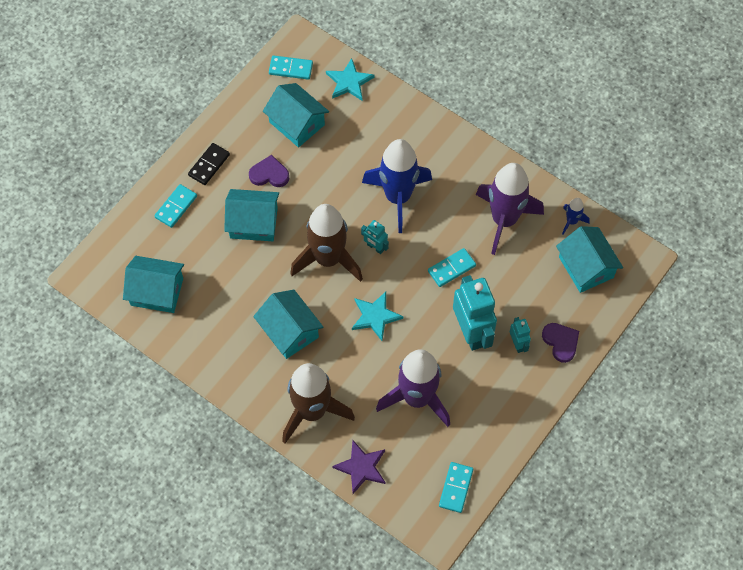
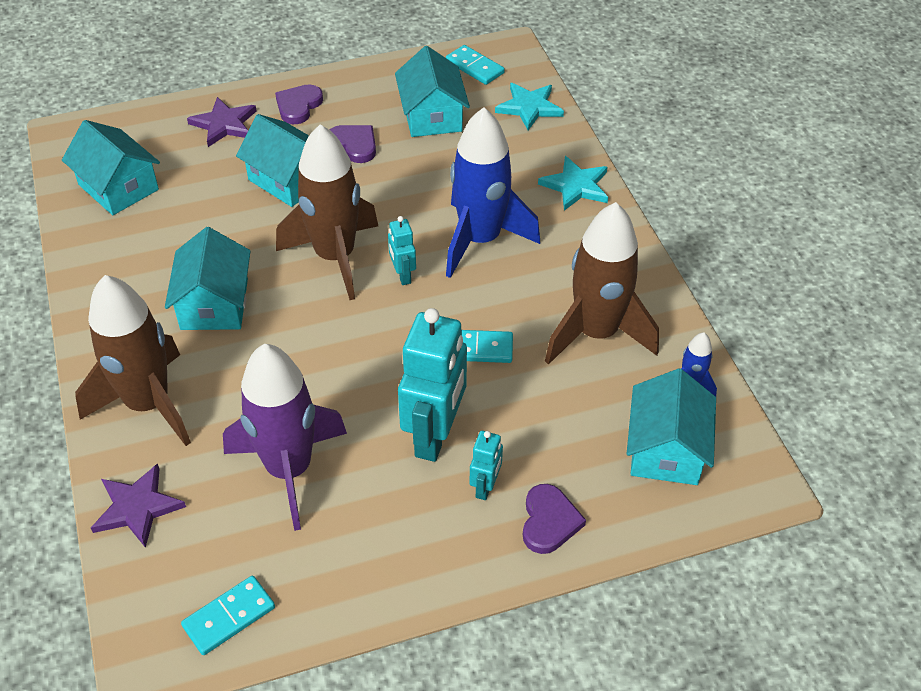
camera: 35 degrees right, 15 degrees down
turquoise domino [154,184,197,228] -> purple star [187,97,257,147]
black domino [188,143,230,185] -> purple heart [275,84,323,124]
turquoise star [352,292,403,341] -> turquoise star moved to [538,156,608,211]
purple rocket [476,163,544,255] -> brown rocket [545,202,659,365]

